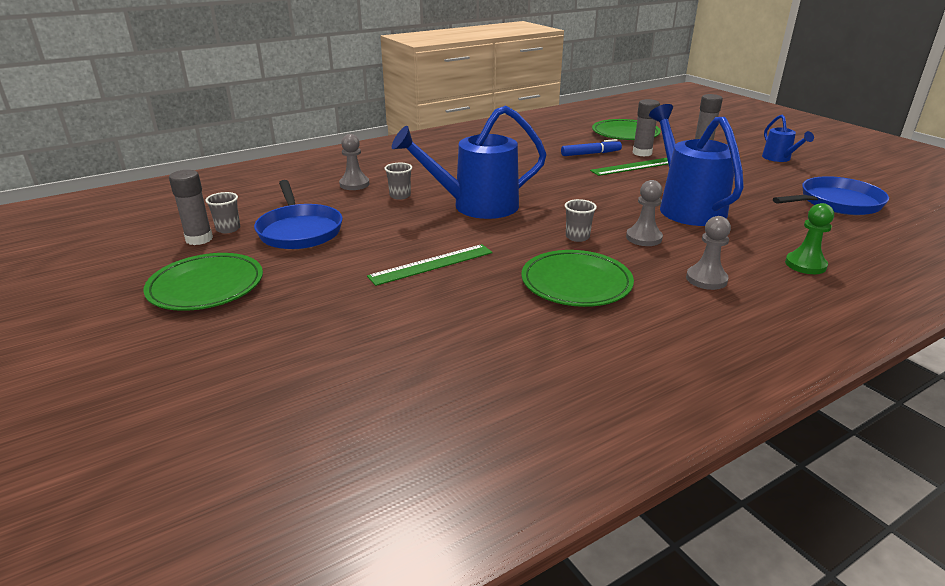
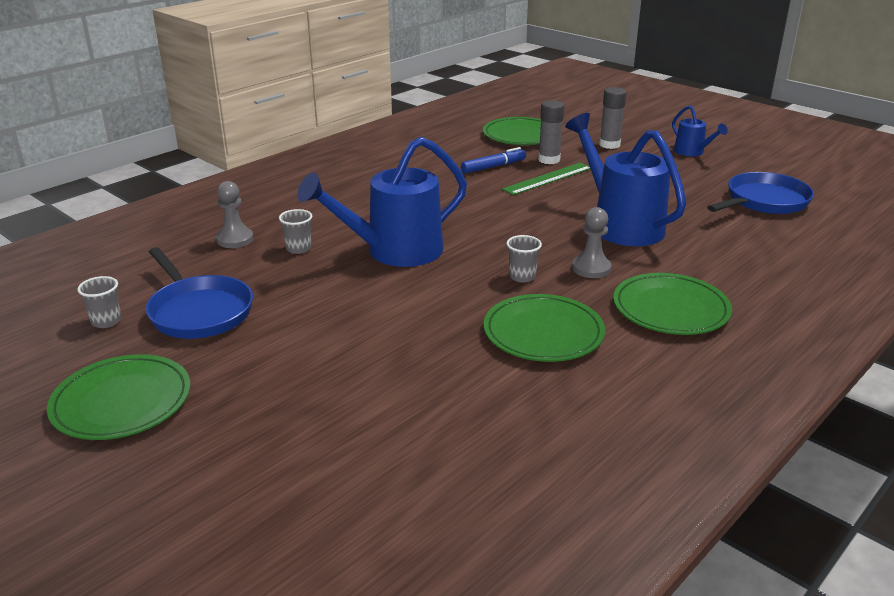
camera: 15 degrees left, 0 degrees up
grey glue stick [169,170,213,245] -> none
green ruler [367,244,493,286] -> none
grey pawn [686,216,731,290] -> green plate [613,273,732,335]
green pawn [785,203,834,274] -> none

